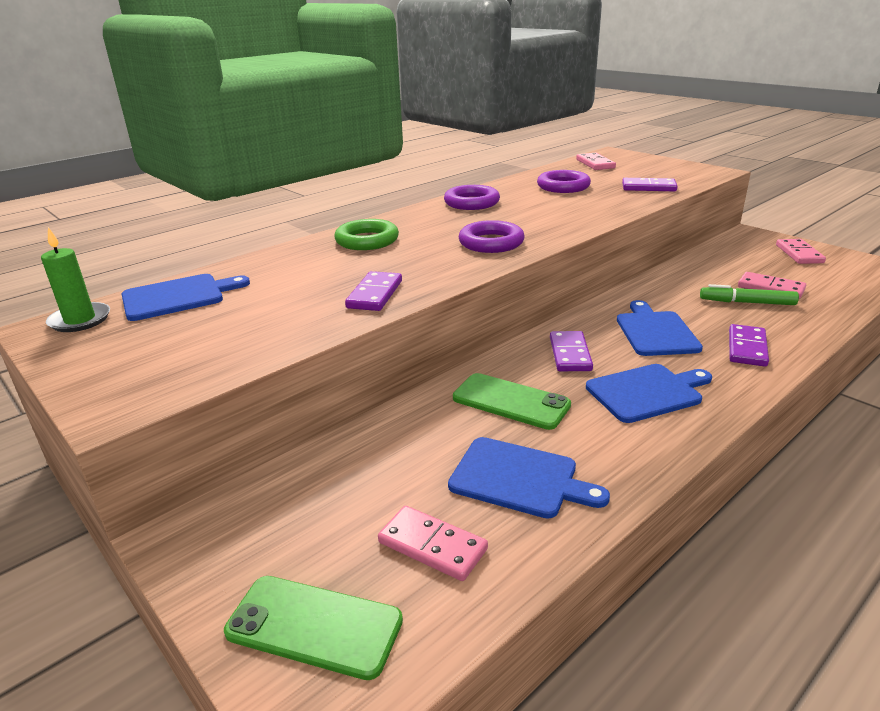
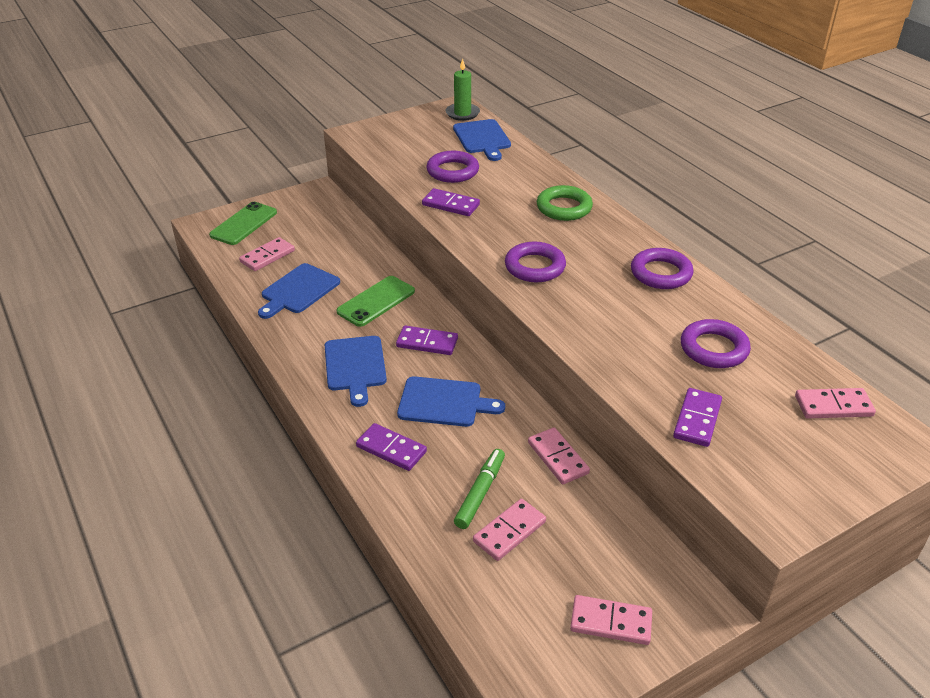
camera: 100 degrees right, 10 degrees up
none -> purple ring [426,151,479,183]
none -> pink domino [528,428,590,484]

